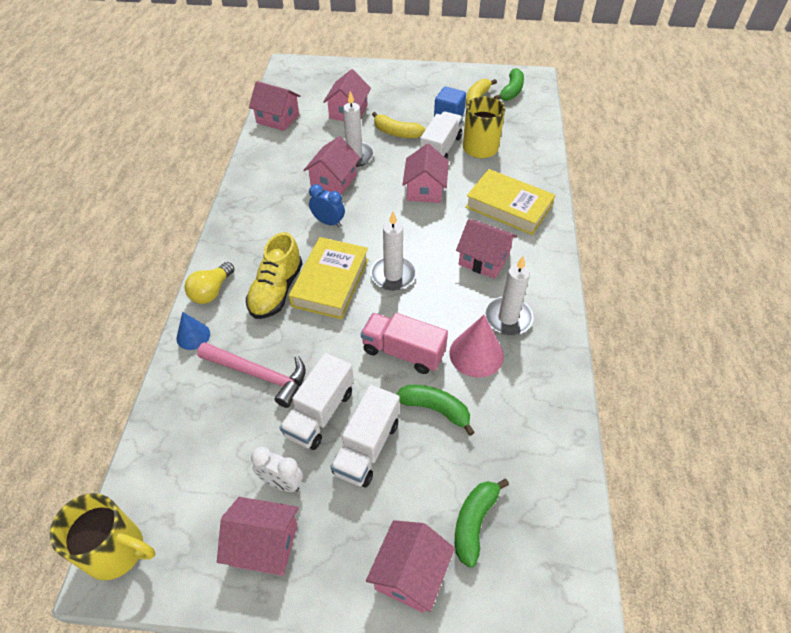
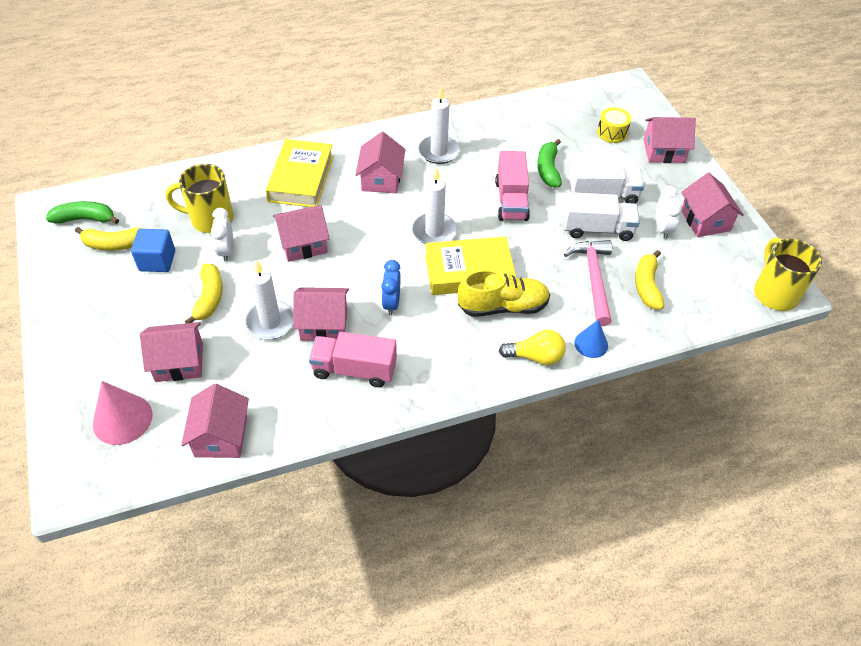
camera: 115 degrees left, 0 degrees up
white truck [420,111,463,160] -> white clock [211,208,233,262]
pink cone [449,315,504,378] -> pink cone moved to [93,381,152,445]
green banana [455,479,509,568] -> yellow drum [597,107,631,143]
none -> pink truck [309,332,397,387]
none -> yellow banana [635,250,664,310]

